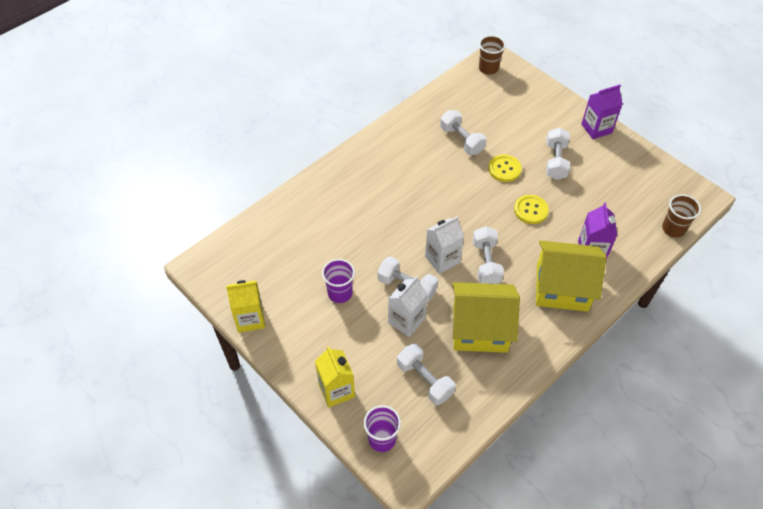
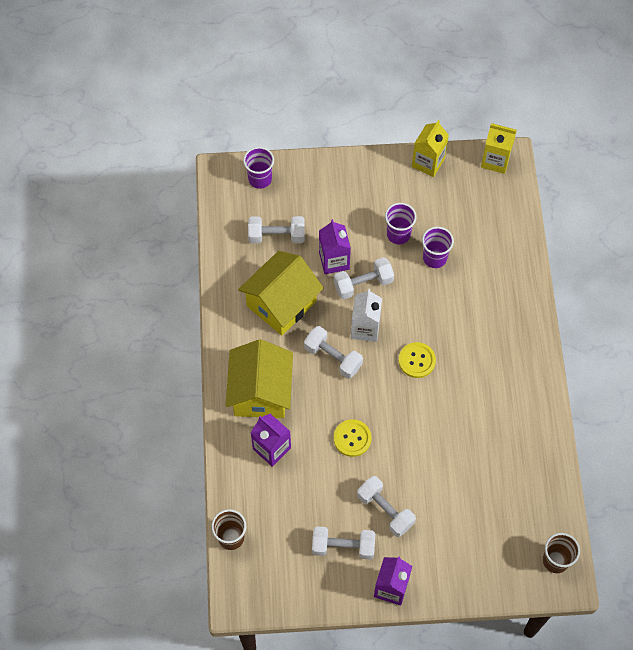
camera: 130 degrees right, 10 degrees up
yellow carton [315,346,355,407] -> yellow carton moved to [481,123,517,174]
white carton [388,276,428,337] -> purple carton [319,219,351,274]
white dumbbell [440,110,486,155] -> white dumbbell moved to [312,526,375,560]
yellow button [488,154,522,182] -> yellow button moved to [399,342,436,378]
yellow house [536,240,607,312] -> yellow house turned 45 degrees counterclockwise [226,339,293,418]
none -> purple cup [422,227,454,268]

